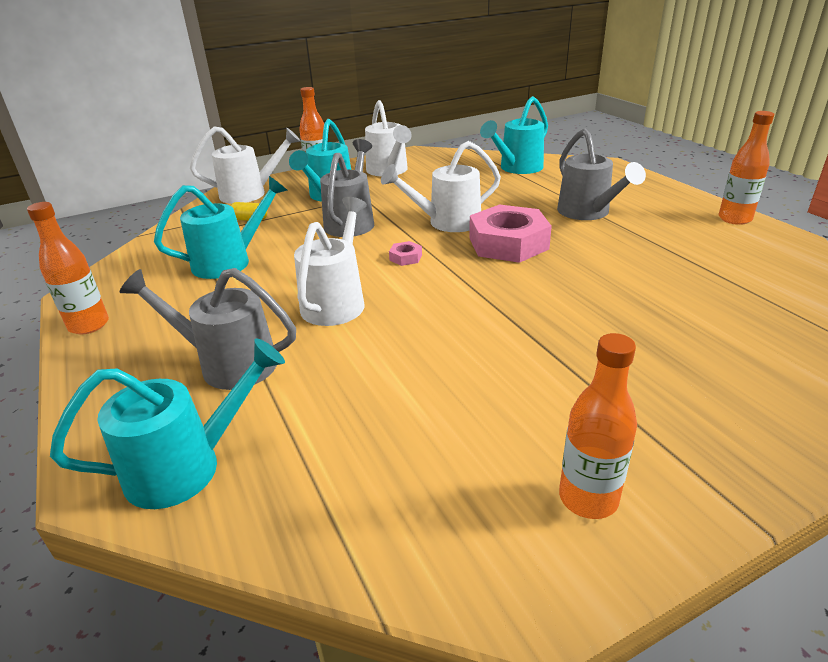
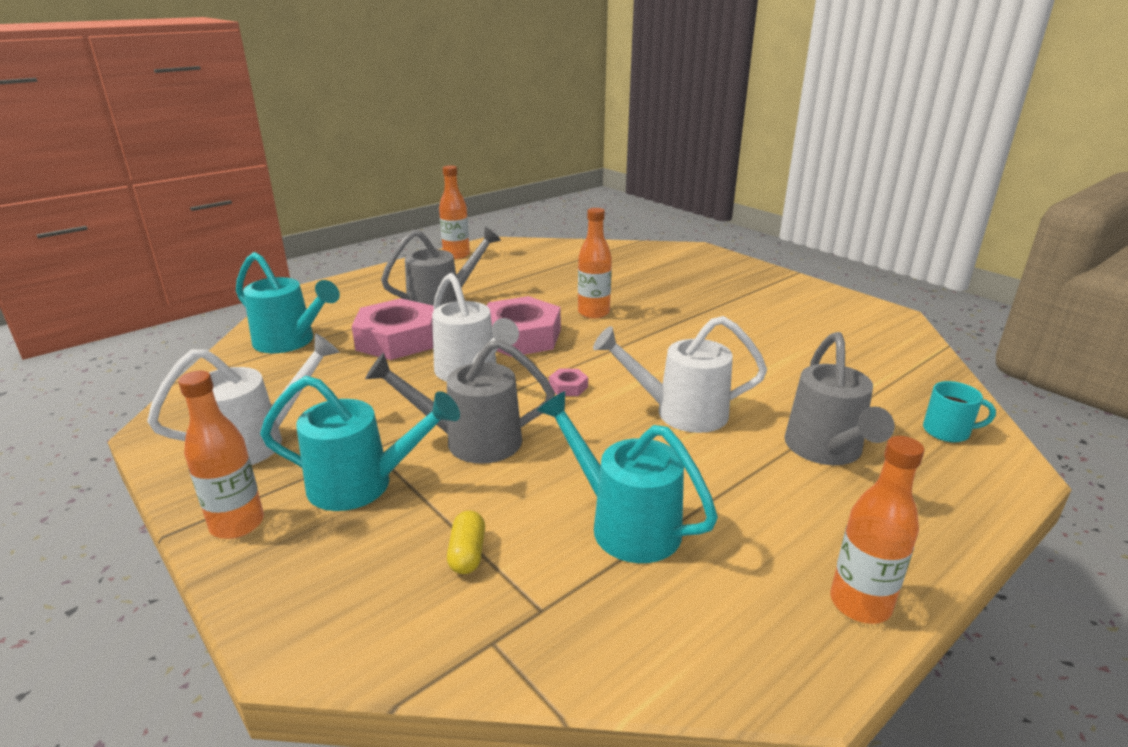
camera: 105 degrees left, 5 degrees down
turquoise watering can [50,339,285,509] -> turquoise mug [923,381,996,442]
white watering can [190,126,301,204] -> none
orange bottle [559,333,637,519] -> orange bottle moved to [578,208,612,319]
none -> pink nut [352,298,434,360]

